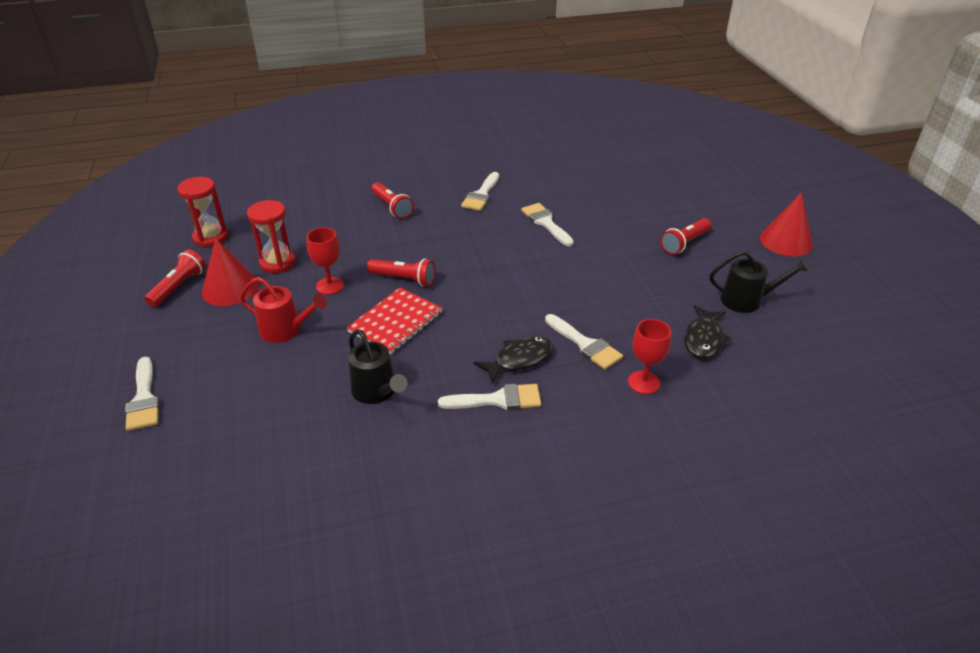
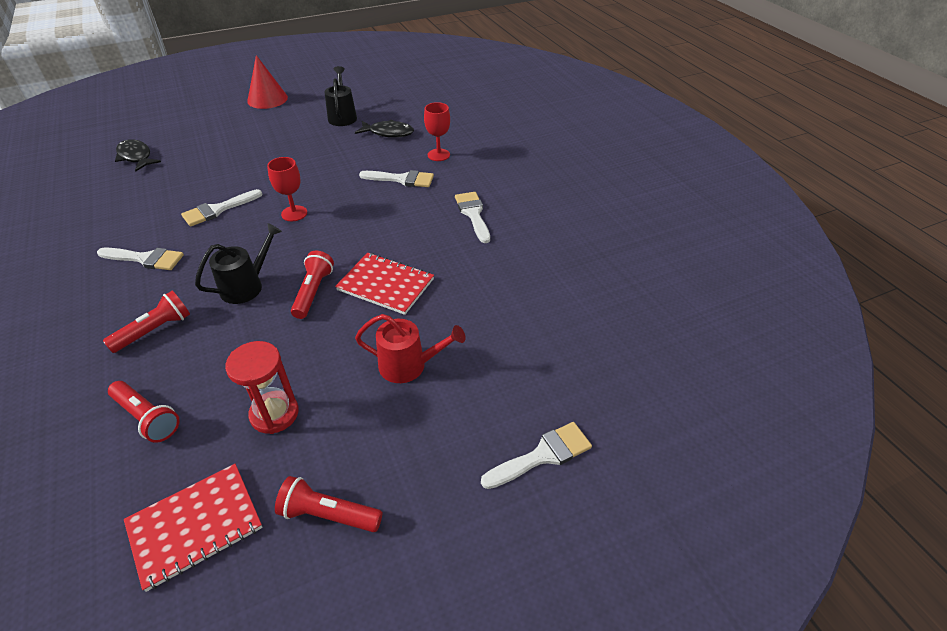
camera: 100 degrees left, 5 degrees up
red hourglass [177,177,228,247] -> red notebook [124,464,262,592]
red cone [202,238,259,306] -> none
red watering can [240,277,327,343] -> red watering can turned 90 degrees clockwise [355,314,466,383]
red goblet [306,227,344,295] -> red goblet moved to [267,157,307,221]
black watering can [348,329,407,404] -> black watering can moved to [195,223,282,304]
black fish [473,336,553,384] -> black fish moved to [115,139,161,171]
white brush [545,314,623,370] -> white brush turned 60 degrees clockwise [359,170,434,187]
red flashlight [660,218,711,255] -> red flashlight moved to [108,381,180,443]

